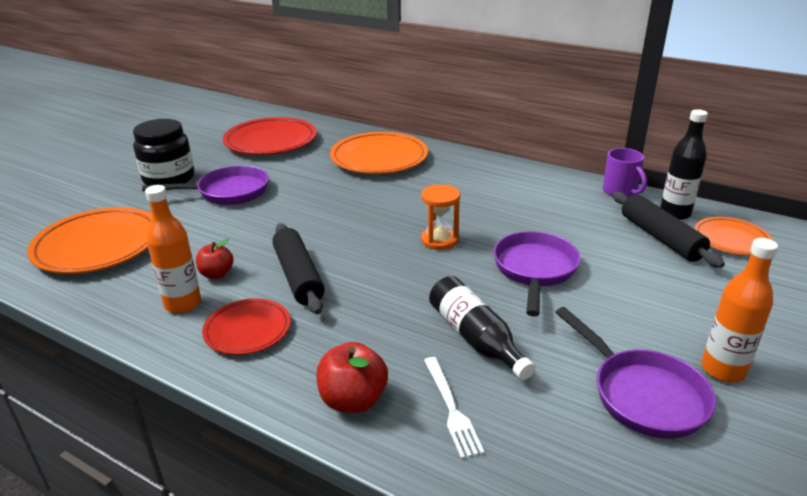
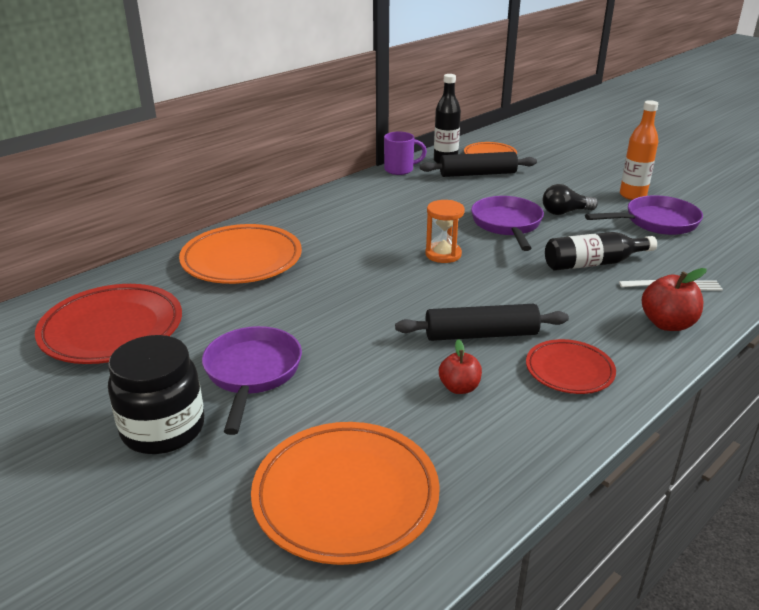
camera: 75 degrees left, 0 degrees up
orange bottle [145,185,201,313] -> none
purple pan [493,231,581,317] -> purple pan turned 60 degrees clockwise [471,196,544,251]
none -> black light bulb [543,184,598,215]

